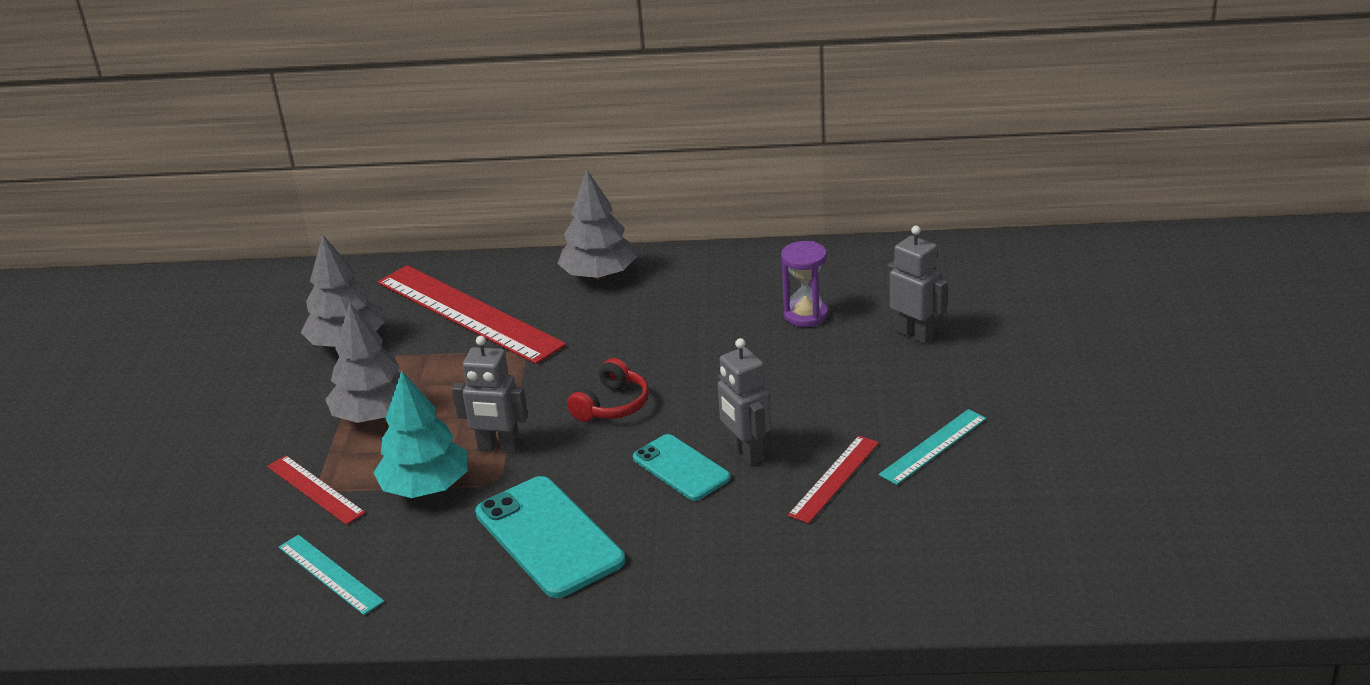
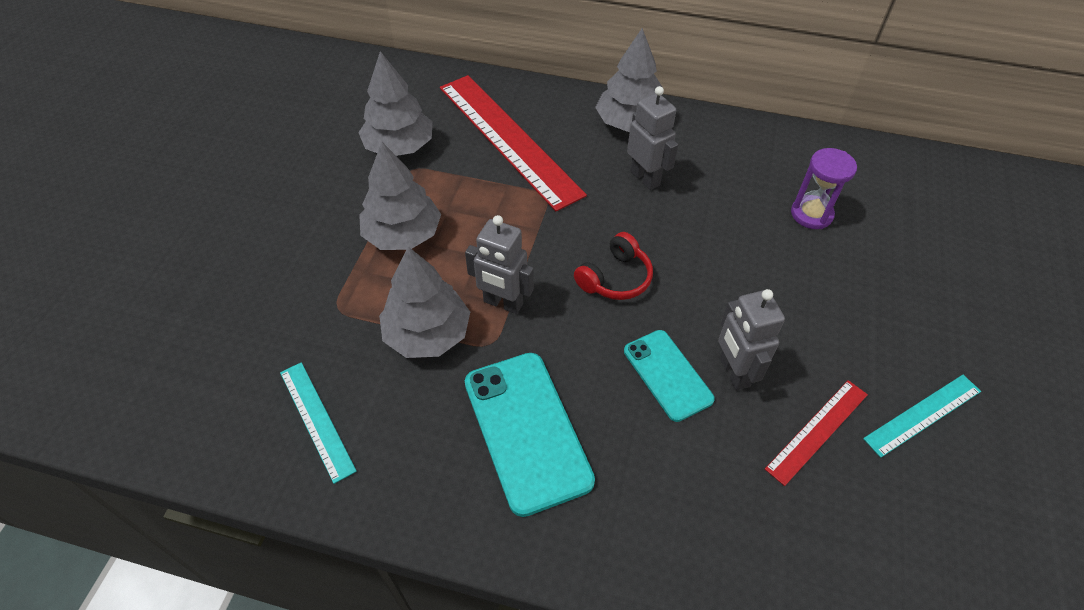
camera: 10 degrees right, 20 degrees up
red ruler [267,455,366,525] -> none
turquoise tree [373,371,468,498] -> grey tree [379,247,470,358]
grey robot [888,226,948,344] -> grey robot moved to [627,86,678,190]

